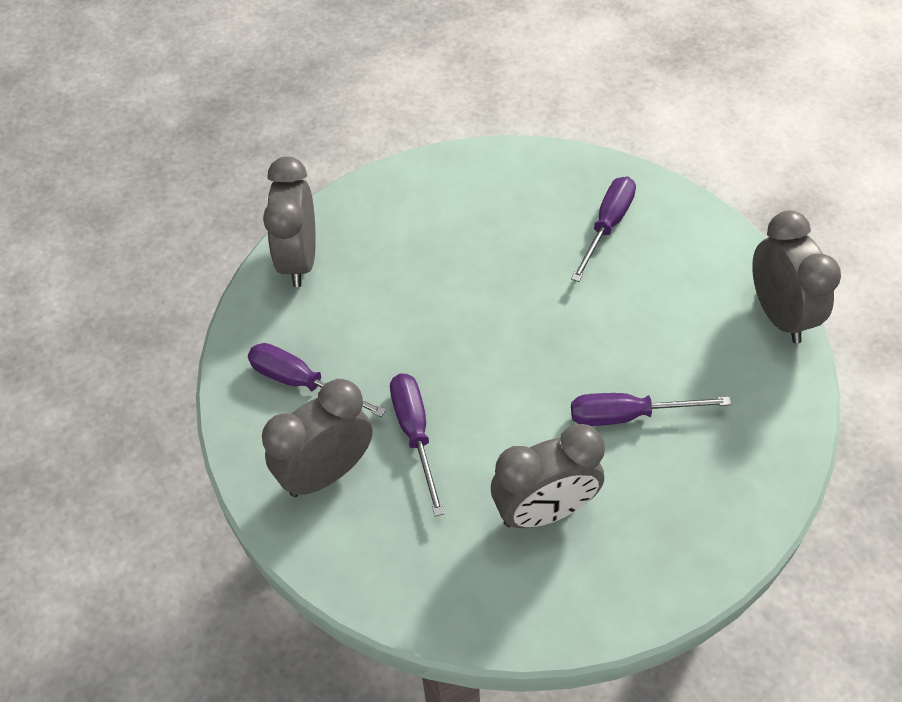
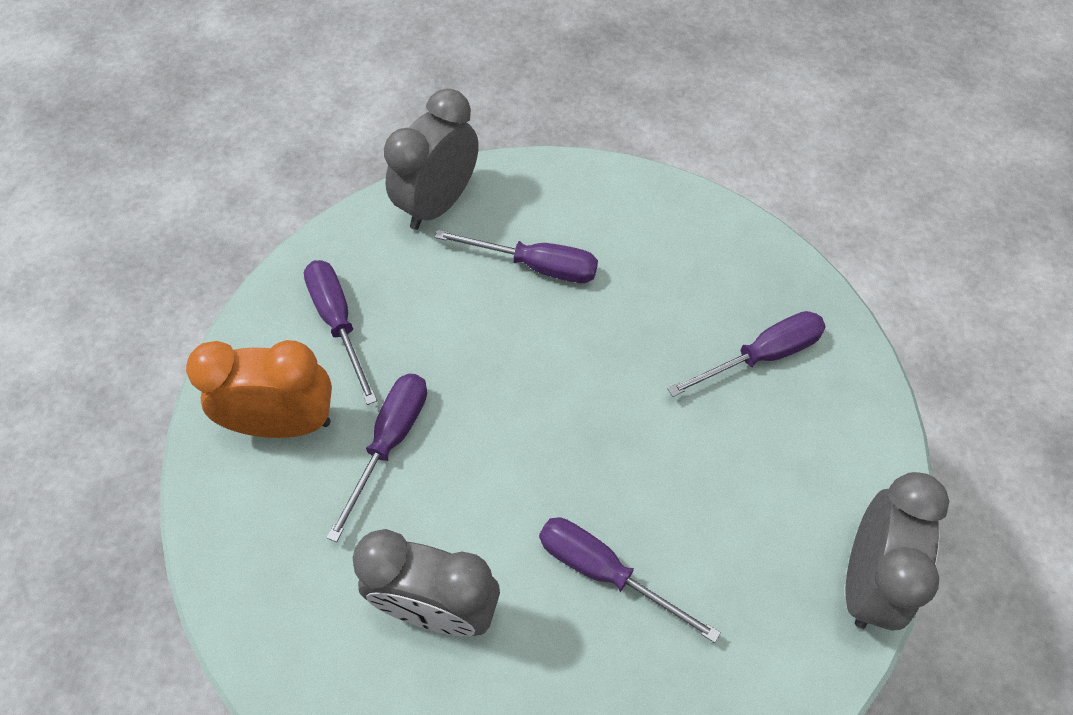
camera: 35 degrees right, 5 degrees up
grey clock [262,379,373,497] -> orange clock [186,340,332,438]
none -> purple screwdriver [435,230,598,283]

